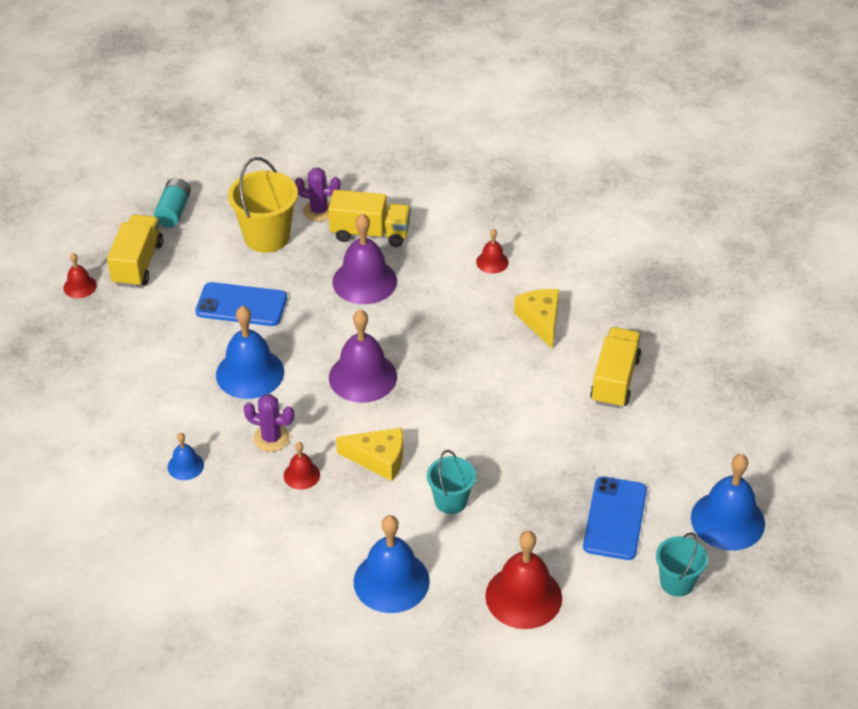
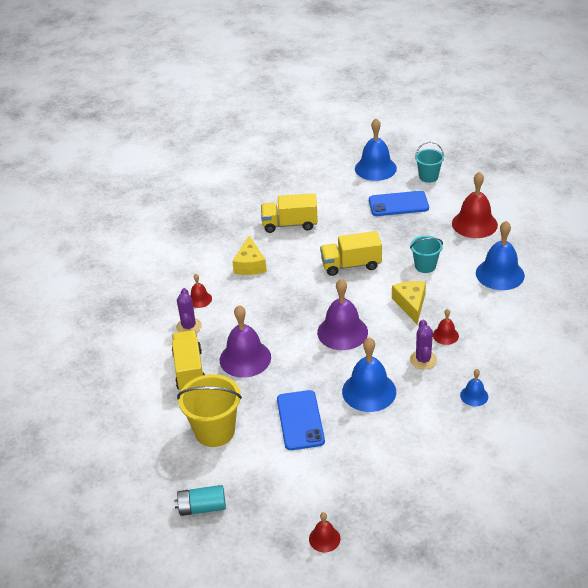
camera: 105 degrees left, 5 degrees down
yellow truck [107,214,163,288] -> yellow truck moved to [320,231,382,276]
purple cactus [295,168,340,221] -> purple cactus moved to [176,288,202,333]
yellow cheese [514,289,559,349] -> yellow cheese turned 60 degrees counterclockwise [232,235,267,275]

